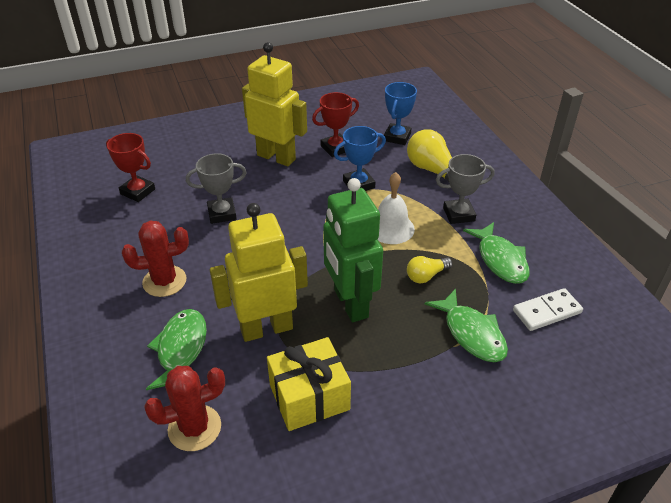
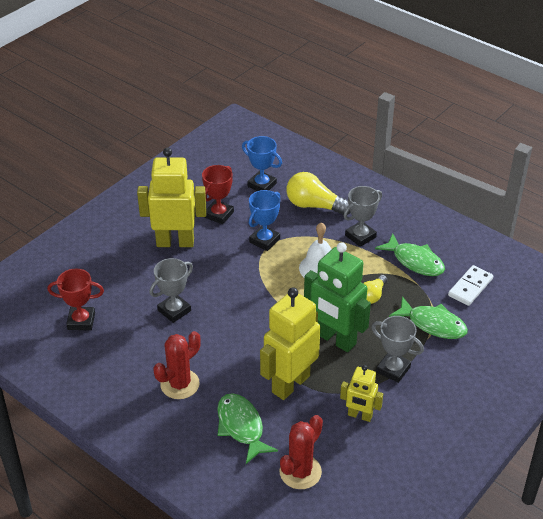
camera: 30 degrees left, 0 degrees up
yellow gift [267,337,351,431] -> yellow robot [340,365,383,422]
blue trophy [384,82,417,145] -> blue trophy turned 45 degrees counterclockwise [242,136,282,191]
none -> grey trophy [371,316,424,383]

